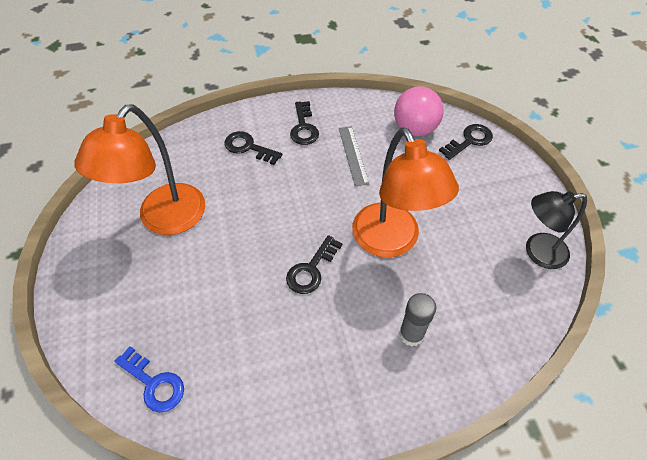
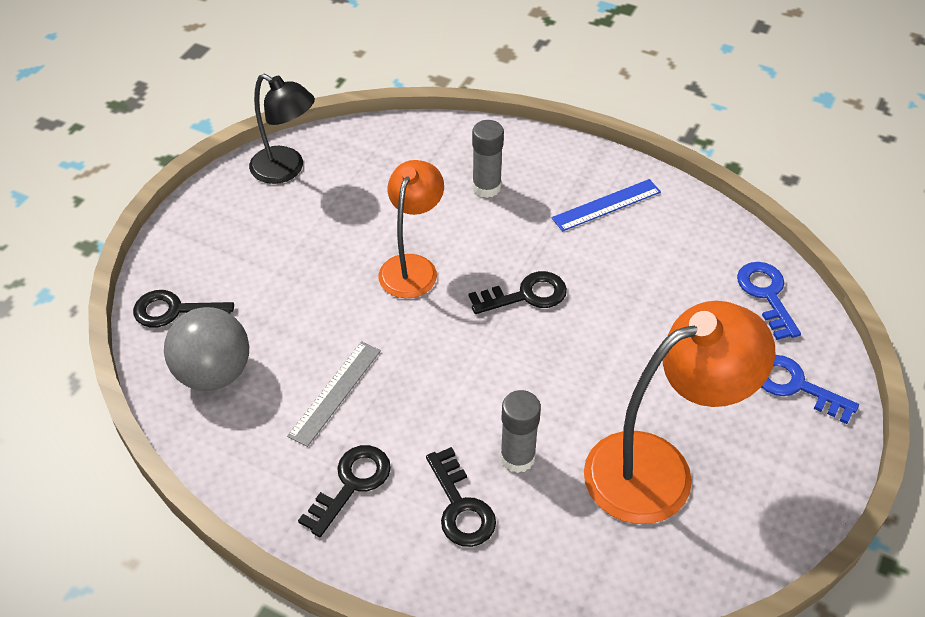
camera: 140 degrees left, 5 degrees down
orange lamp [352,127,459,257] -> orange lamp [378,160,444,298], size x0.63
pink ball [394,87,443,136] -> grey ball [164,307,249,391]
none -> grey glue stick [500,390,541,473]
none -> blue ruler [552,179,661,232]
none -> blue key [761,355,859,424]

